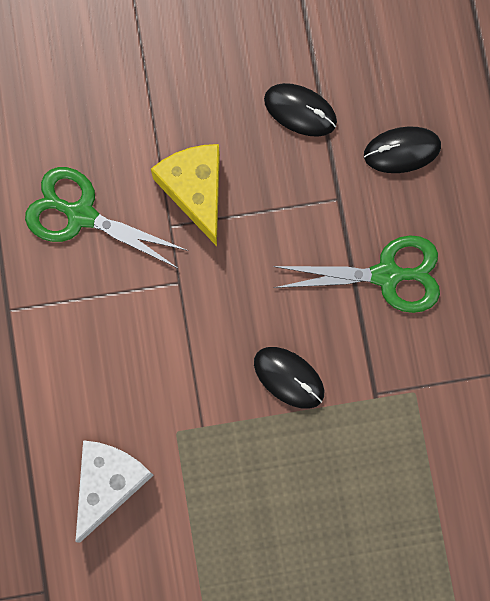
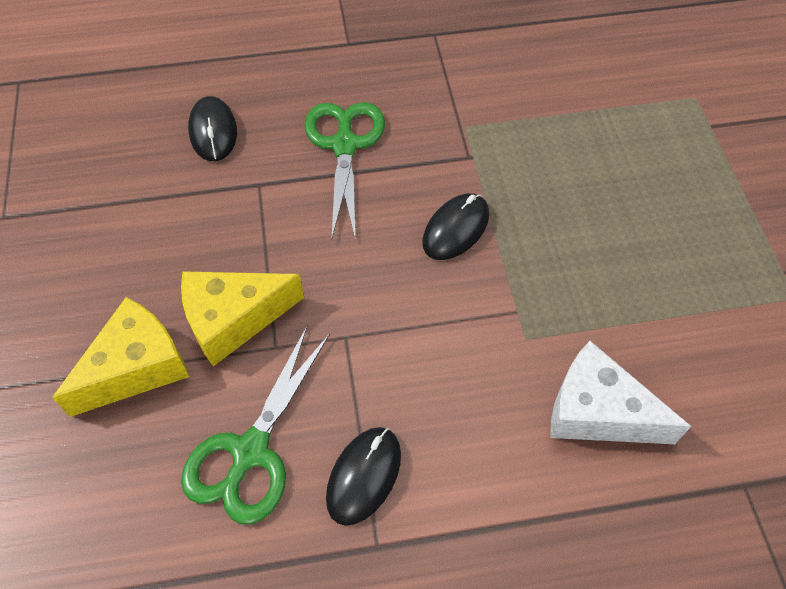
camera: 90 degrees left, 20 degrees down
black mouse [264,83,337,137] -> black mouse moved to [326,427,401,526]
none -> yellow cheese [52,297,190,417]

